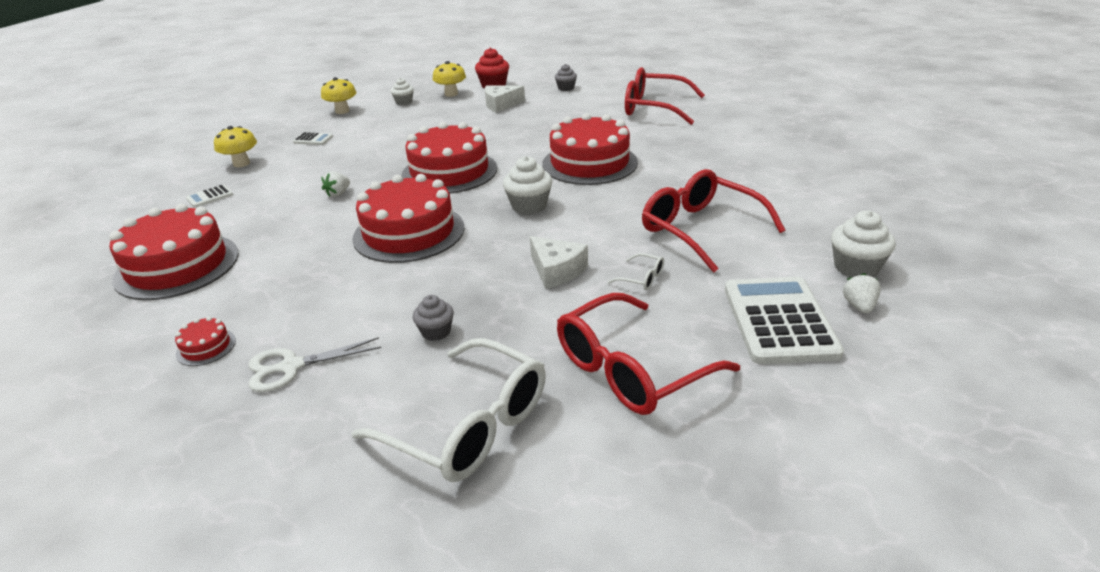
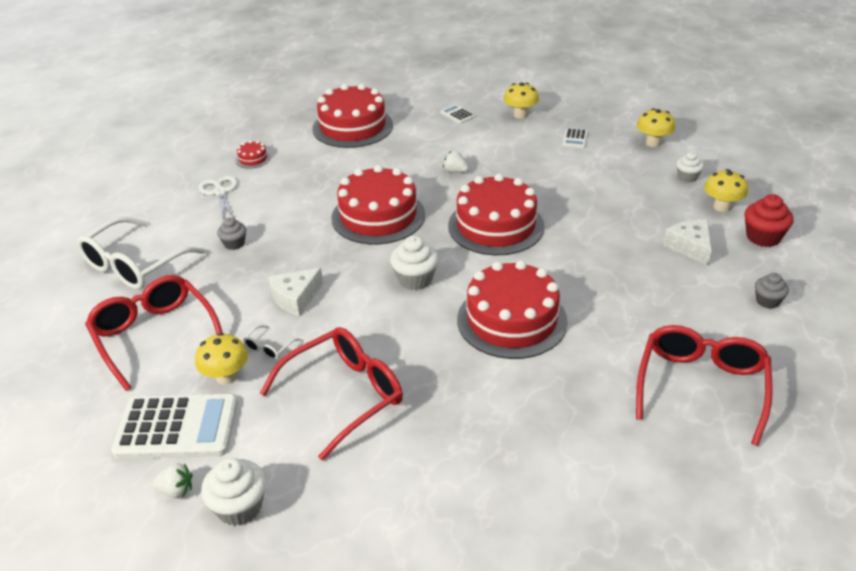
camera: 90 degrees right, 5 degrees up
none -> yellow mushroom [195,333,248,385]

